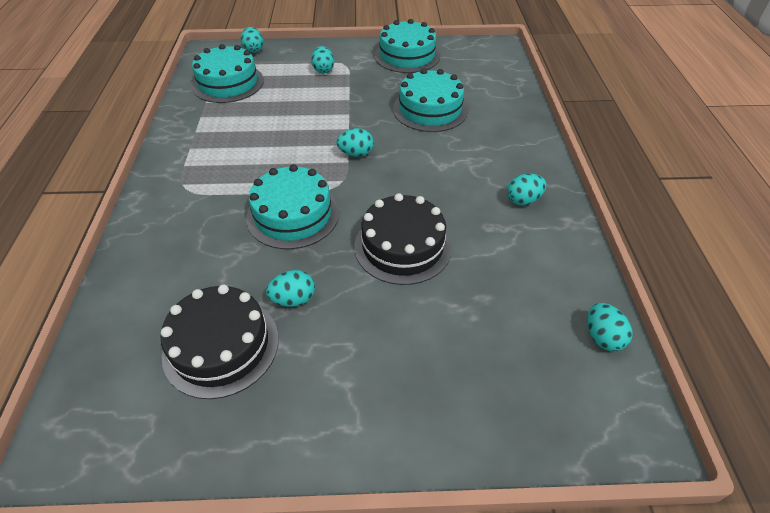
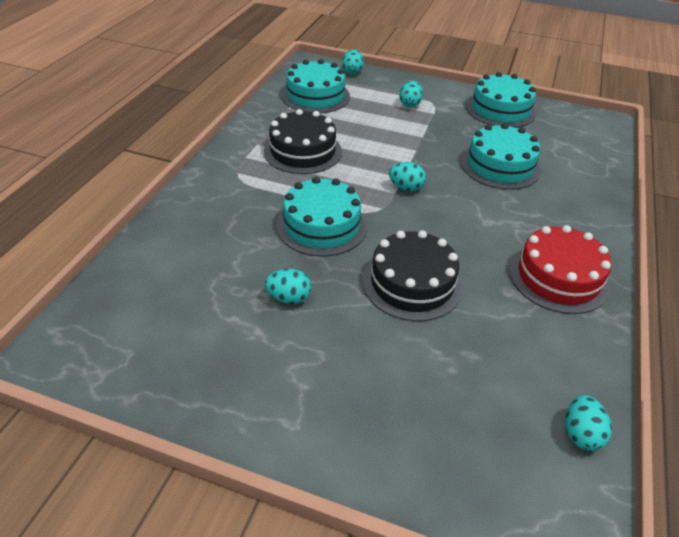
camera: 20 degrees right, 5 degrees down
black cake [160,285,278,399] -> black cake moved to [264,109,342,174]
turquoise egg [507,174,546,206] -> red cake [509,225,612,314]

